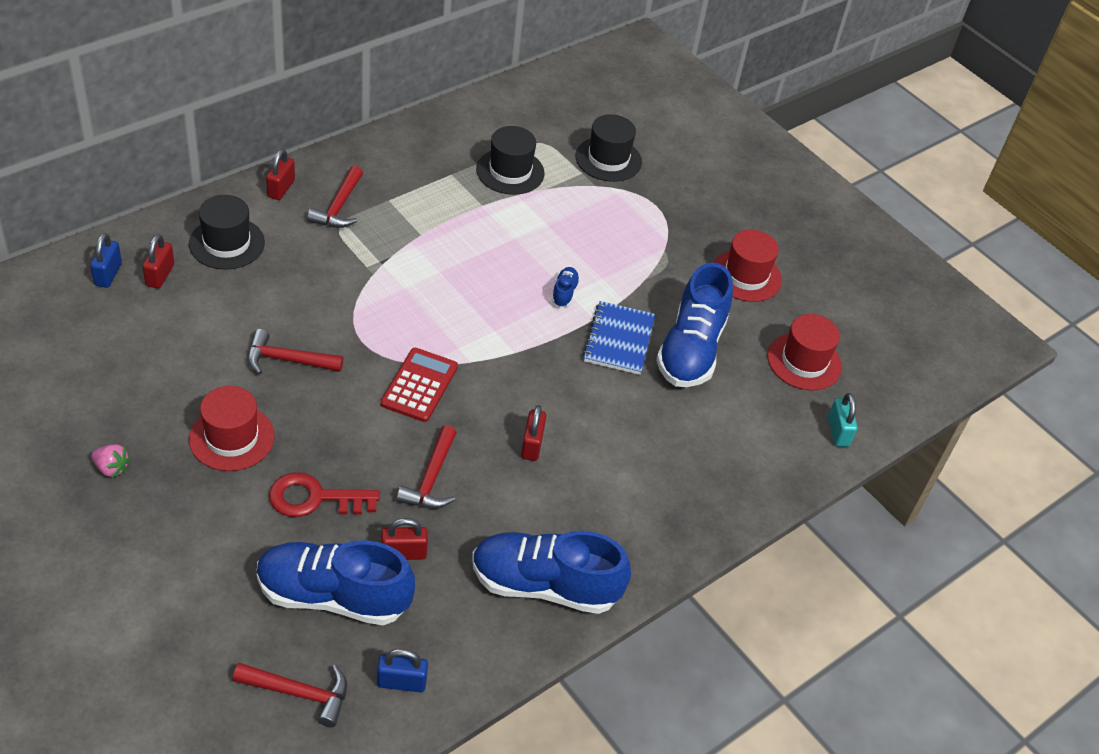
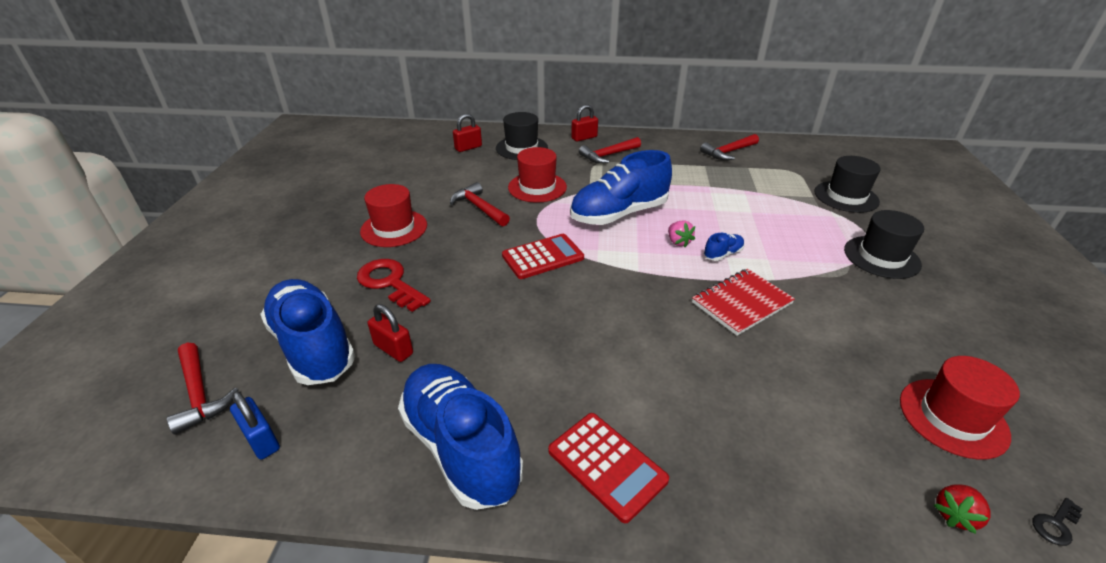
camera: 50 degrees right, 10 degrees down
blue padlock [90,233,122,288] -> none
pink strawberry [91,444,130,478] -> pink strawberry moved to [668,221,695,247]
red hammer [396,425,456,509] -> red hammer moved to [700,134,759,160]
black hat [476,126,545,195] -> black hat moved to [844,210,924,279]
red padlock [521,405,546,461] -> none
blue notebook [583,301,655,375] -> red notebook [692,269,795,336]
blue shoe [656,262,733,387] -> blue shoe moved to [570,150,672,225]
red hat [713,229,782,302] -> red hat moved to [508,147,567,203]
turquoise padlock [828,393,857,447] -> red strawberry [934,485,990,534]
none -> red calculator [548,413,669,523]
none -> black key [1032,498,1082,546]

